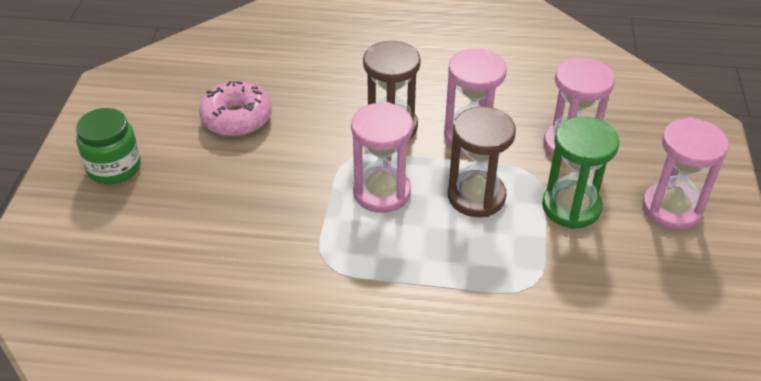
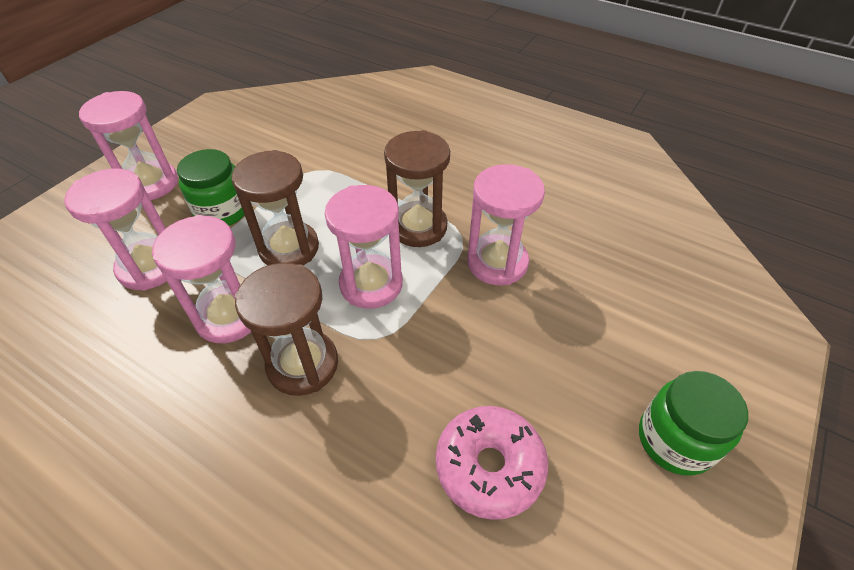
camera: 155 degrees left, 5 degrees up
green hourglass [542,117,619,229] -> green jar [177,149,245,226]
none -> brown hourglass [384,130,450,247]
none -> pink hourglass [467,164,545,286]

